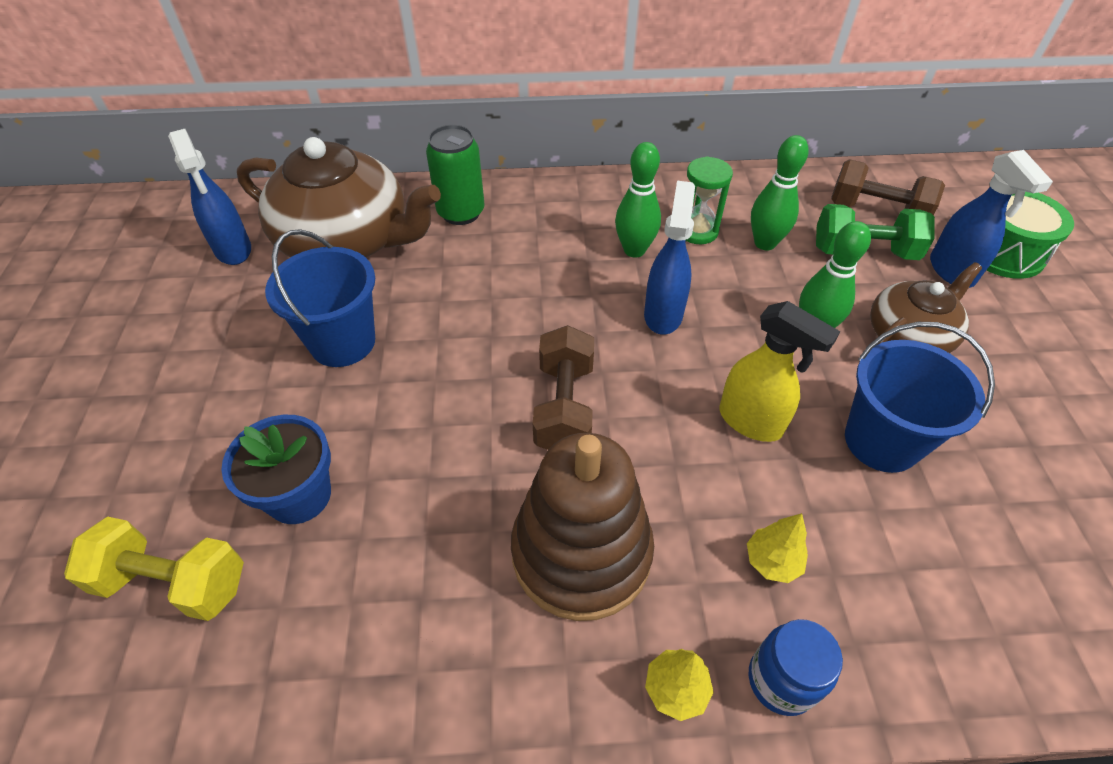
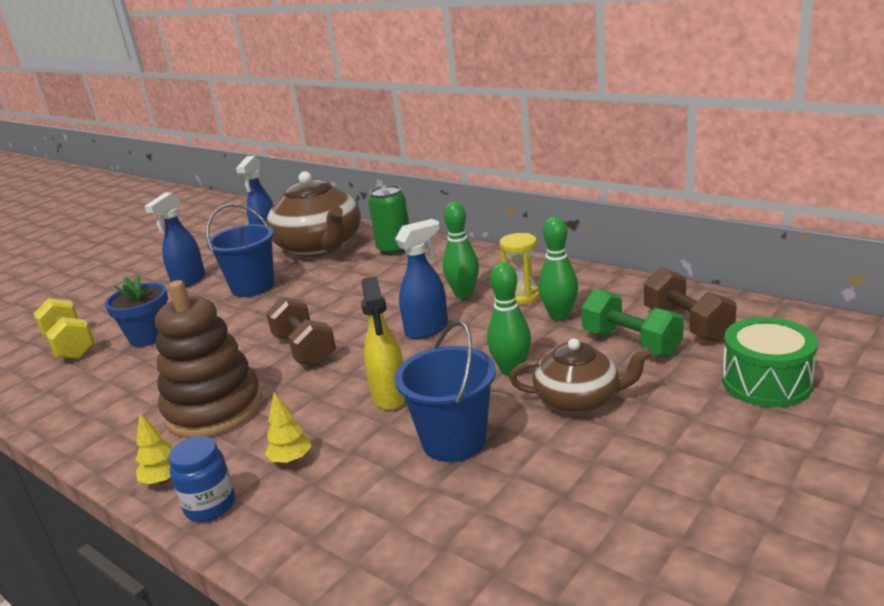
camera: 45 degrees right, 25 degrees down
brown dumbbell [533,325,594,450] -> brown dumbbell turned 75 degrees counterclockwise [266,297,336,366]
green hourglass [685,156,733,244] -> yellow hourglass [500,233,540,305]
blue spray bottle [930,150,1053,288] -> blue spray bottle moved to [144,192,205,287]

